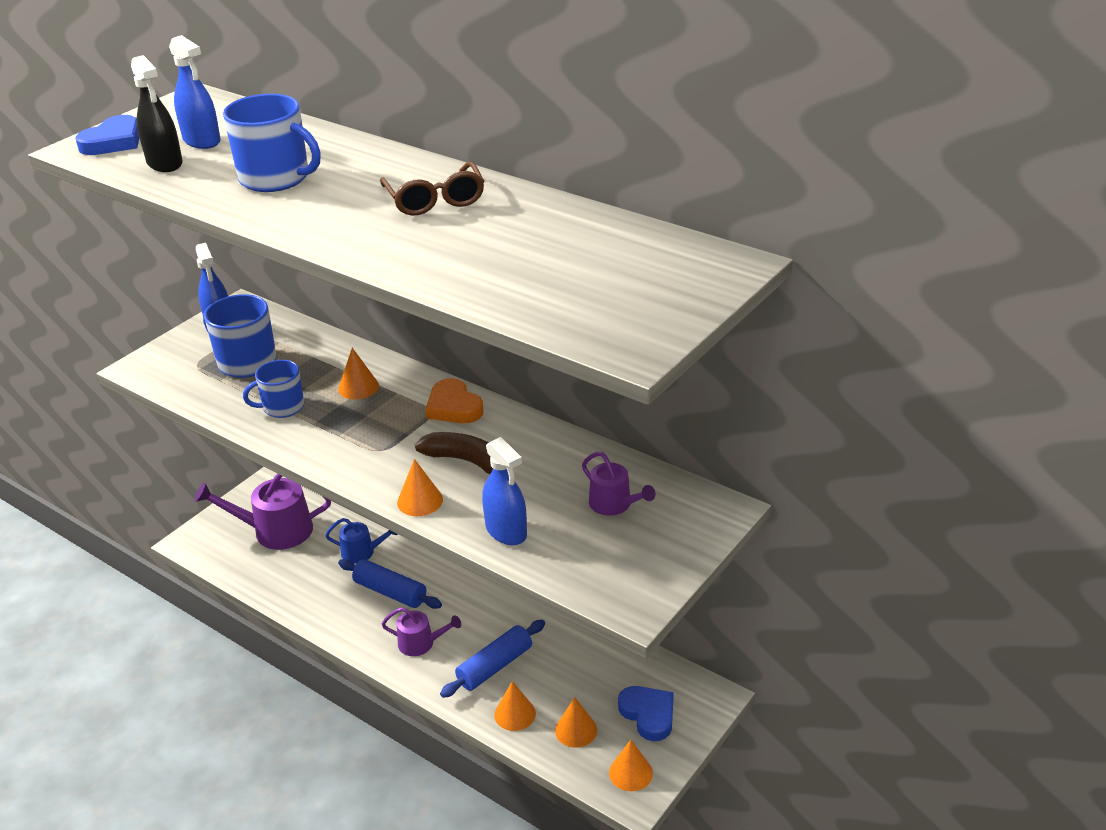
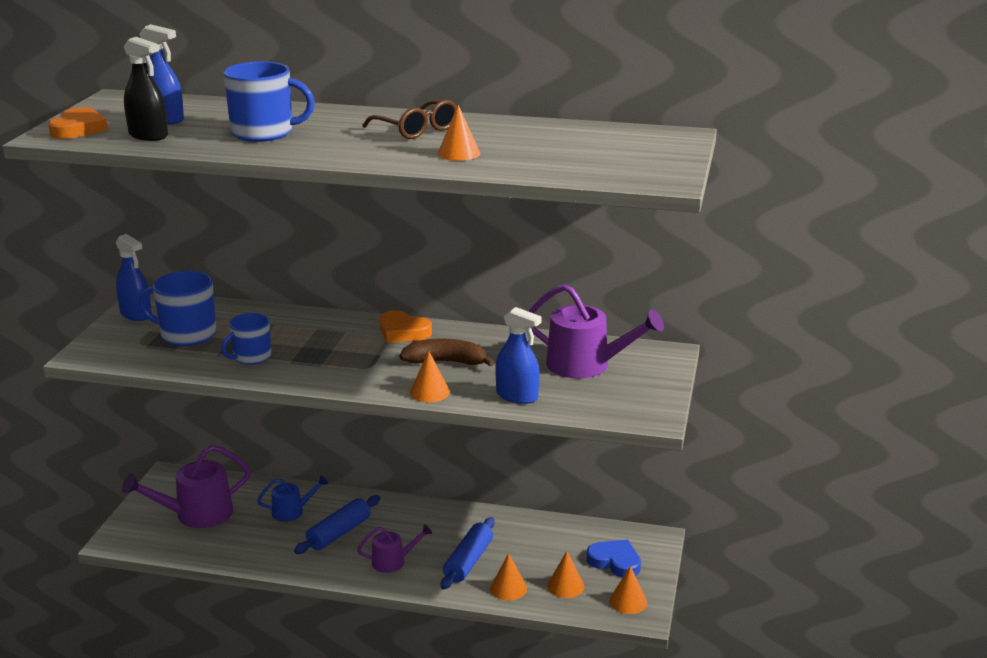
camera: 25 degrees left, 10 degrees down
blue heart [75,115,139,155] -> orange heart [48,107,108,139]
orange cone [338,348,379,400] -> orange cone moved to [438,105,480,161]
blue rolling pin [338,559,442,609] -> blue rolling pin turned 60 degrees counterclockwise [294,495,380,554]
purple watering can [582,452,656,515] -> purple watering can [529,284,664,378], size x1.78

